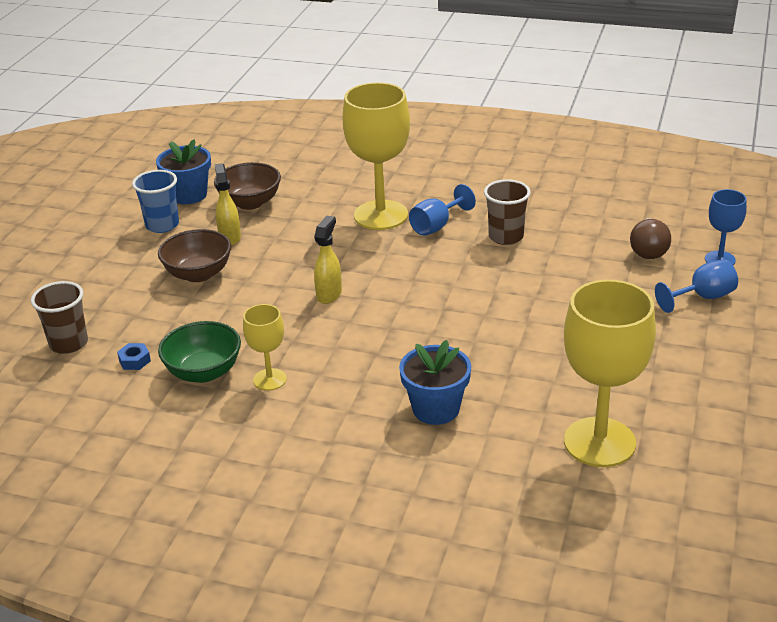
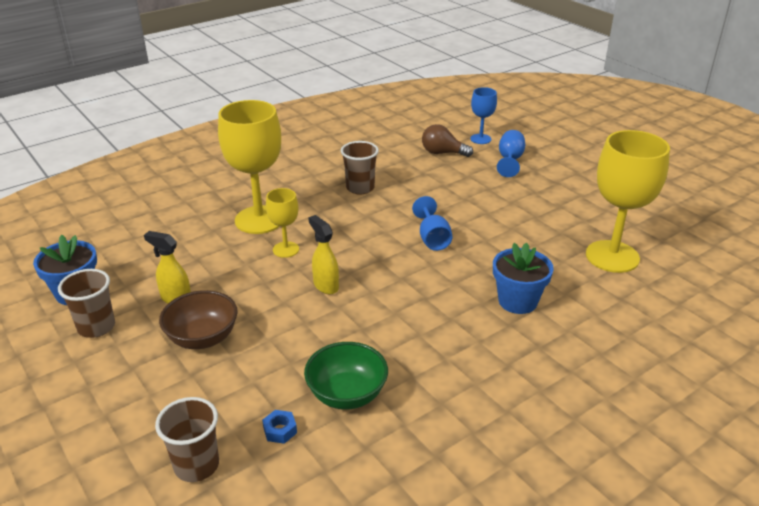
camera: 55 degrees left, 0 degrees up
blue cup [132,170,179,233] -> brown cup [58,269,115,338]
brown bowl [214,162,281,210] -> none
yellow goblet [243,304,287,391] -> yellow goblet moved to [266,188,299,258]
blue goblet [409,184,476,236] -> blue goblet moved to [412,196,453,251]
brown light bulb [630,218,671,259] -> brown light bulb turned 150 degrees clockwise [422,124,473,157]

